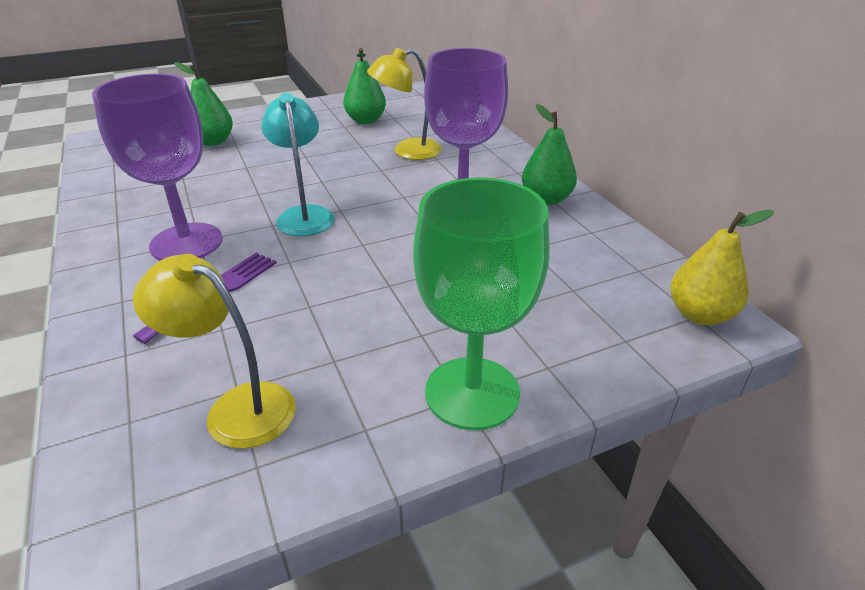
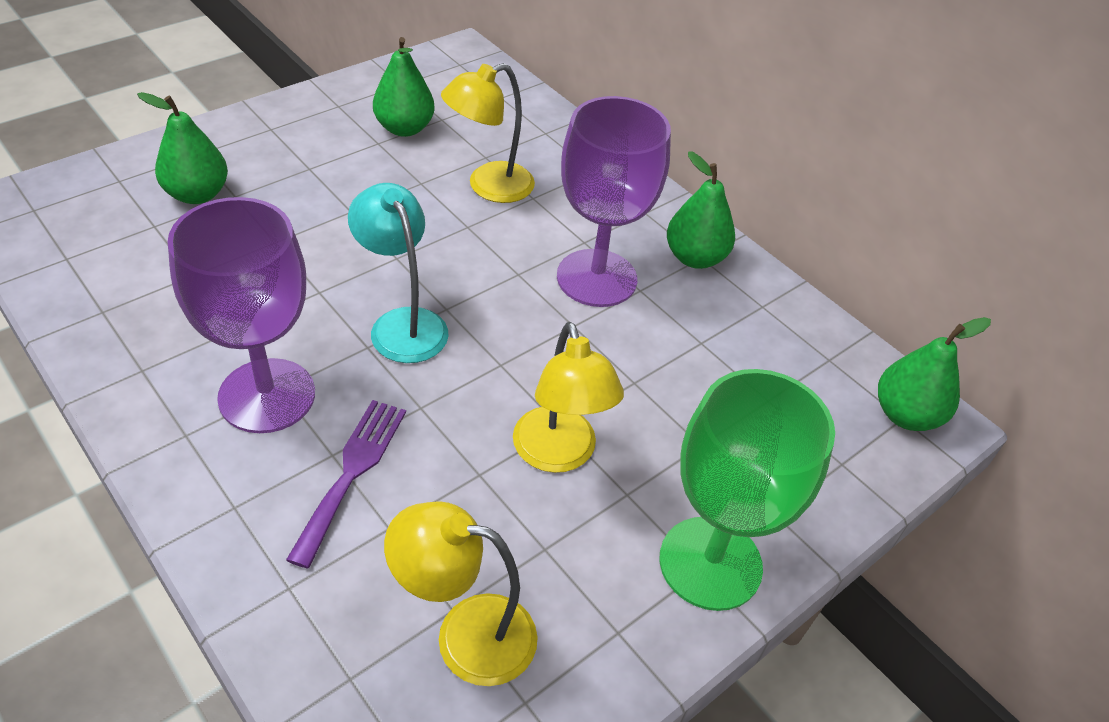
camera: 20 degrees left, 10 degrees up
yellow pear [670,210,774,325] -> green pear [878,317,991,431]
none -> yellow lamp [513,322,624,473]

